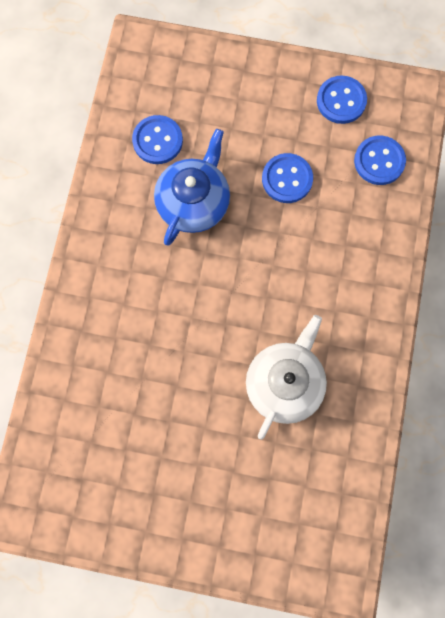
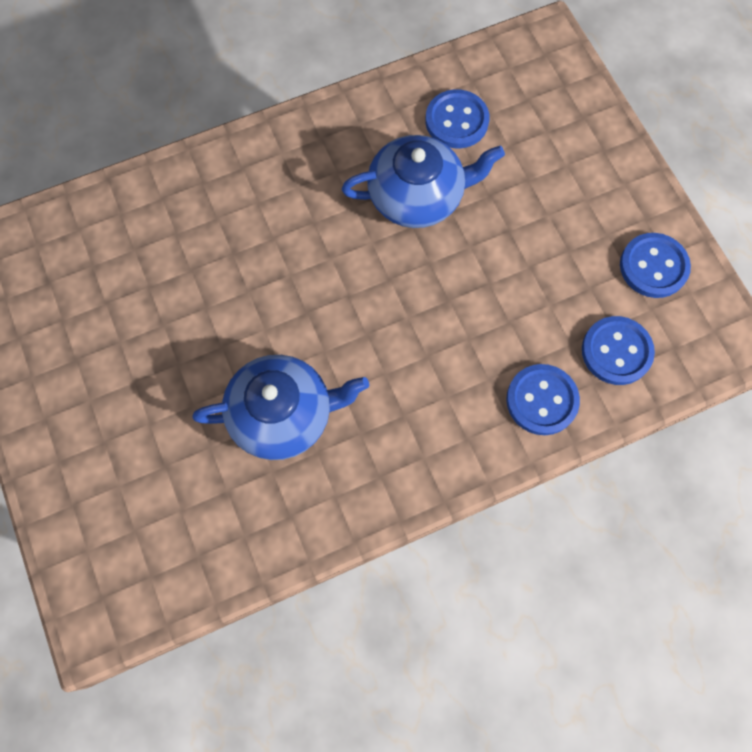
camera: 55 degrees right, 5 degrees down
white teapot [246,315,327,440] -> blue teapot [192,355,369,460]
blue button [262,153,313,203] -> blue button moved to [506,364,580,435]

